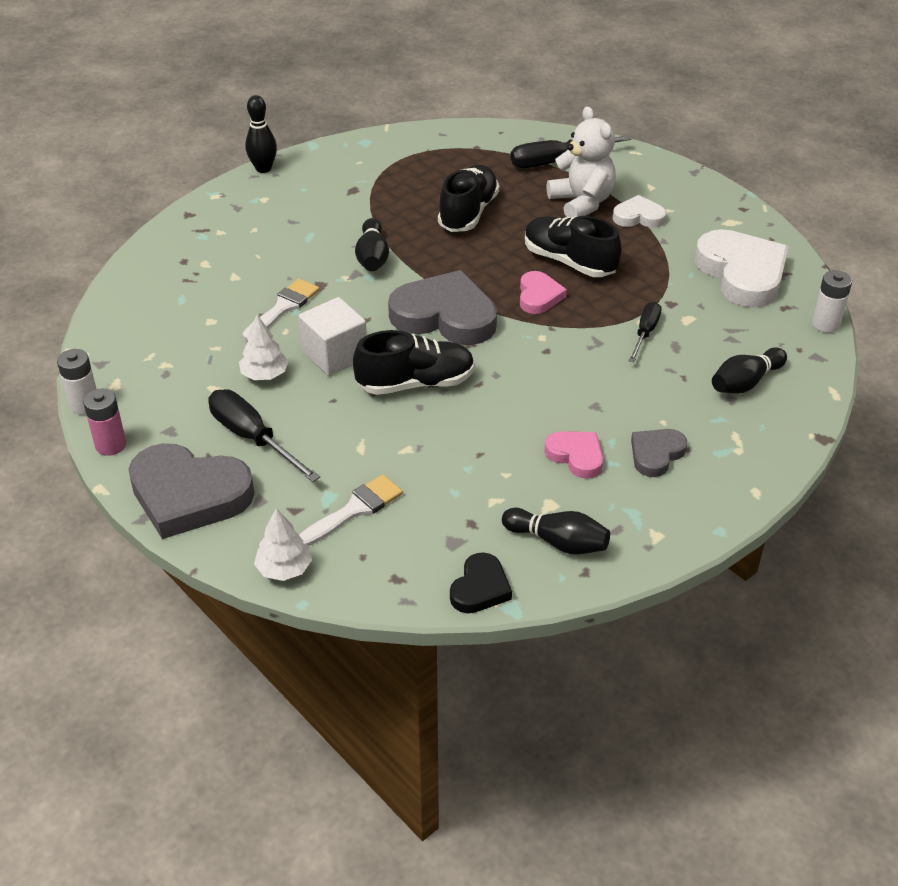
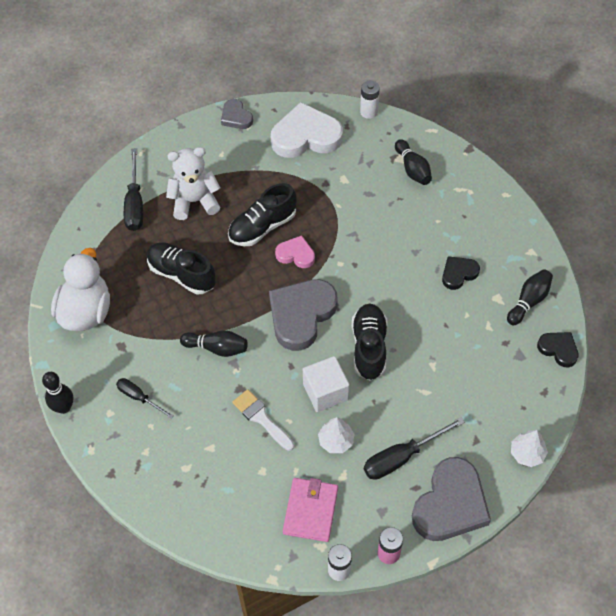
camera: 75 degrees left, 15 degrees up
white brush [299,474,403,546] -> none
pink heart [545,431,603,478] -> black heart [442,256,480,290]
white heart [613,195,666,228] -> none
black screwdriver [629,302,661,362] -> black screwdriver moved to [116,378,174,419]
grey heart [631,429,687,477] -> grey heart moved to [221,99,253,129]
none -> white duck [51,248,110,331]
none -> pink wallet [283,478,338,542]

